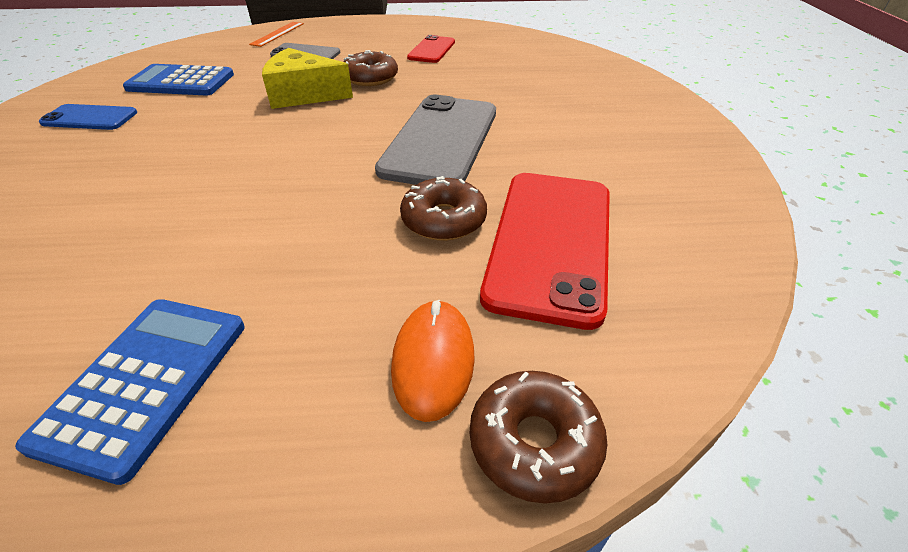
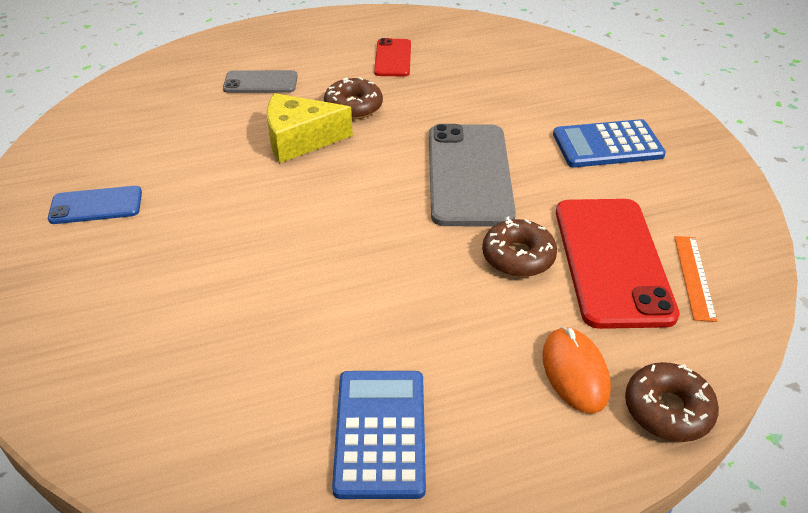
camera: 15 degrees left, 0 degrees up
blue calculator [123,64,234,96] -> blue calculator moved to [553,119,666,168]
orange ruler [249,22,304,47] -> orange ruler moved to [674,236,717,322]

